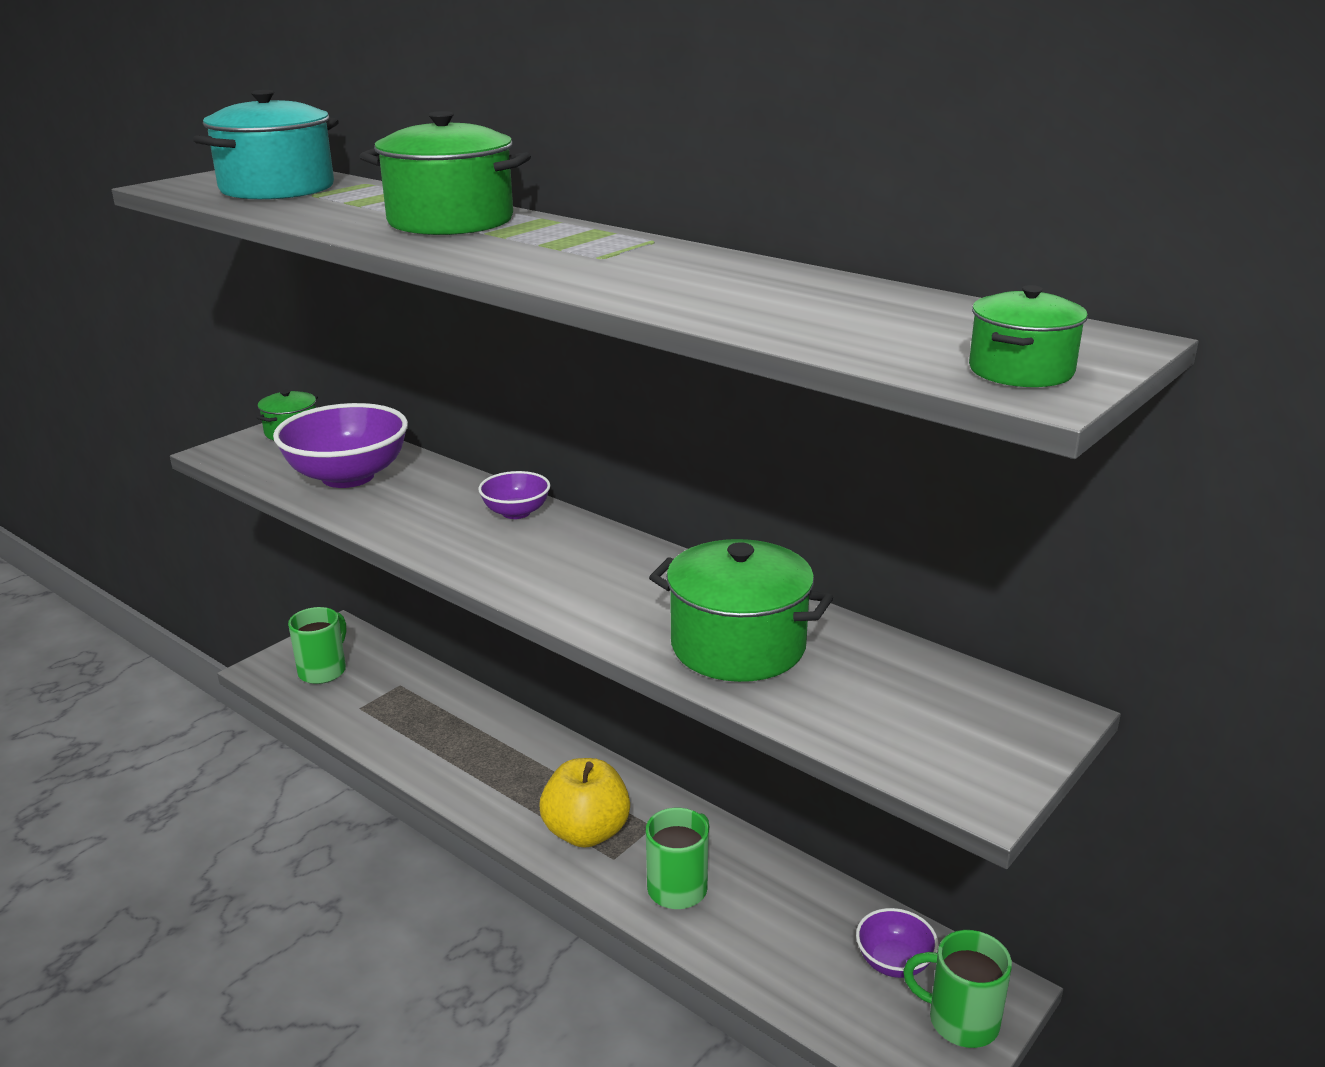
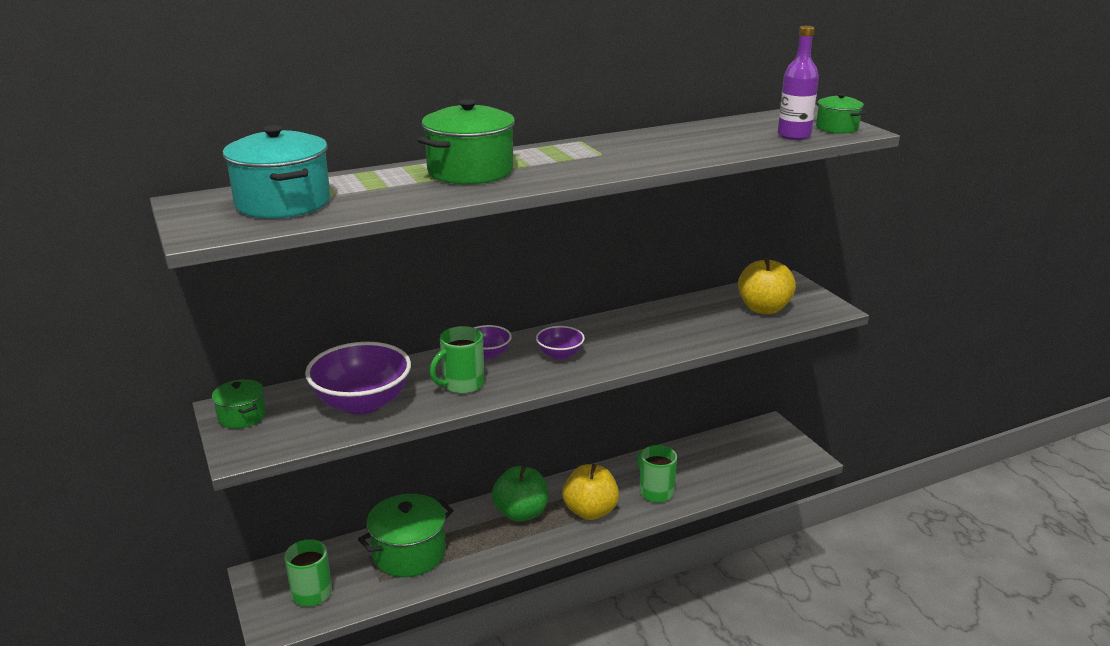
camera: 65 degrees left, 0 degrees up
green pot [649,539,833,682] -> green pot moved to [358,494,454,577]
purple bowl [856,908,938,978] -> purple bowl moved to [536,326,585,360]
green mug [903,930,1012,1048] -> green mug moved to [430,326,484,394]
none -> green apple [492,466,548,522]
none -> yellow apple [738,258,796,314]
none -> purple bottle [778,26,819,140]

